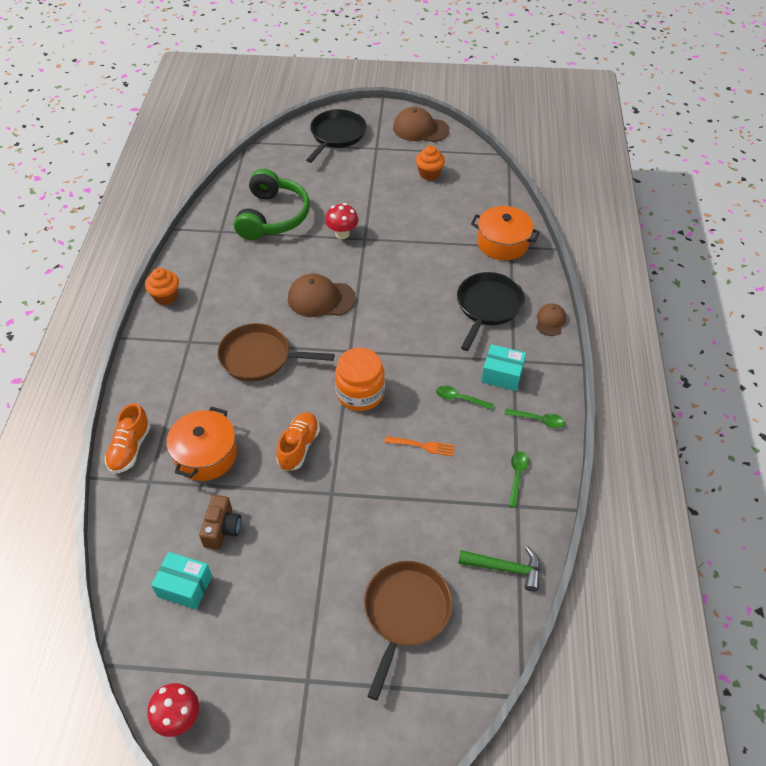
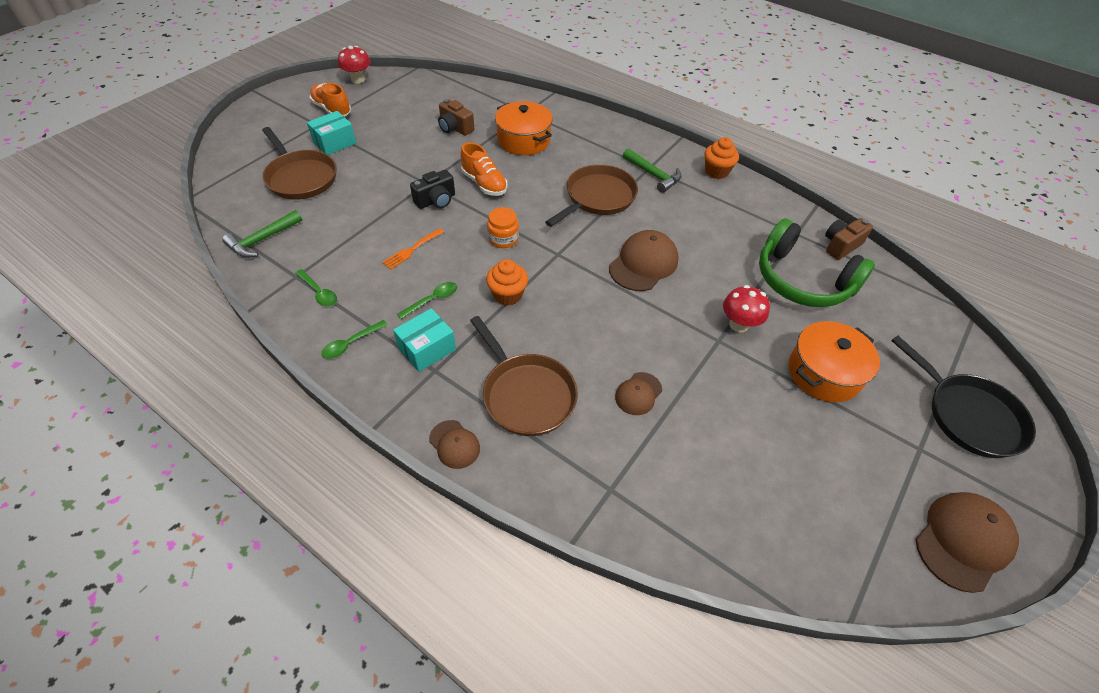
camera: 120 degrees right, 0 degrees up
orange shoe [105,403,151,473] -> orange shoe moved to [310,83,351,116]
turquoise box [151,552,212,610] -> turquoise box moved to [307,111,356,155]
orange jar [335,348,385,411] -> orange jar [487,207,519,248], size x0.61
orange cupcake [416,145,445,180] -> orange cupcake moved to [486,259,528,306]
black pan [457,272,525,351] -> brown pan [470,316,578,436]
orange pot [471,206,540,260] -> orange pot moved to [789,321,880,402]
none -> black camera [410,170,455,209]
none -> brown cap [615,372,662,415]
none -> green hammer [623,149,682,193]
none -> brown camera [825,218,873,260]

